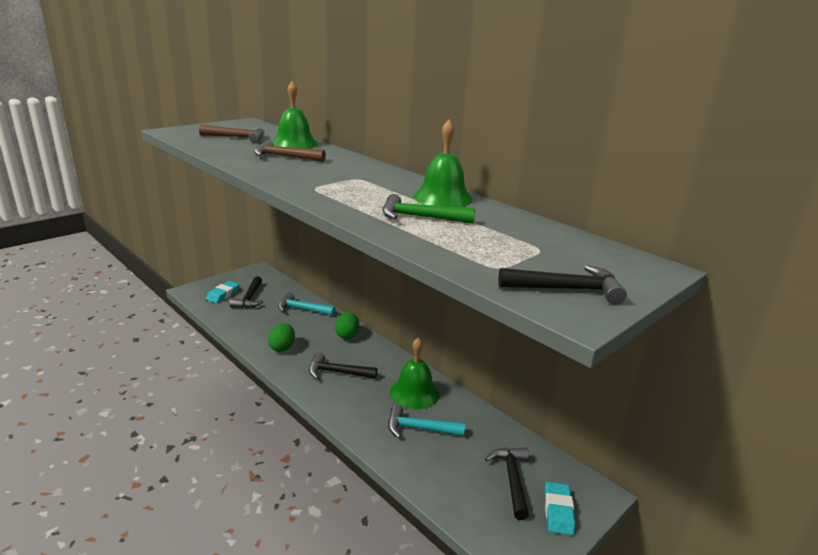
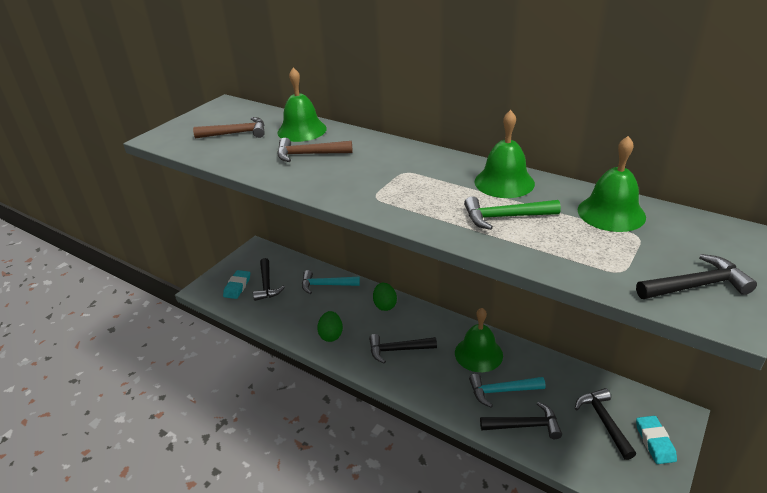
camera: 10 degrees left, 10 degrees up
none -> black hammer [480,402,562,439]
none -> green bell [578,136,646,232]

